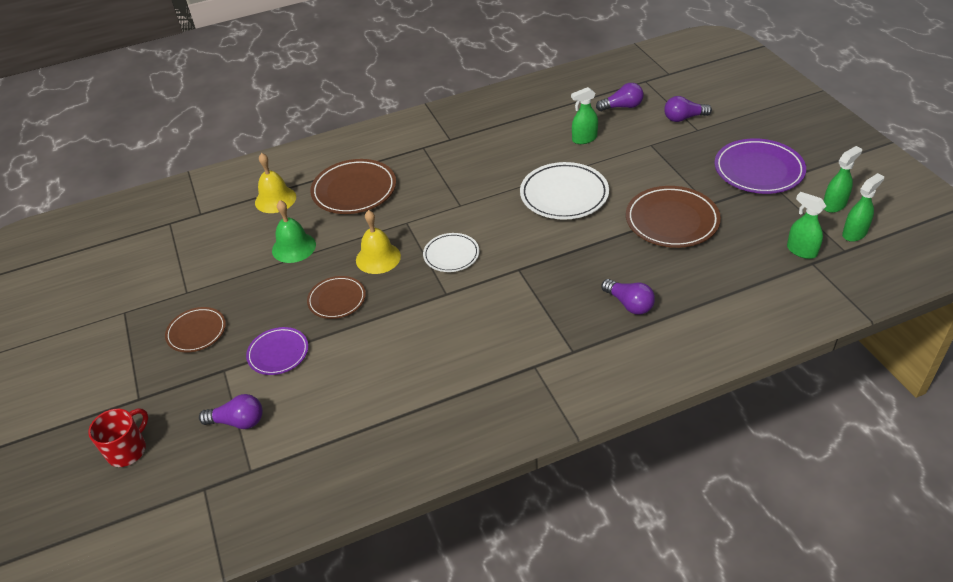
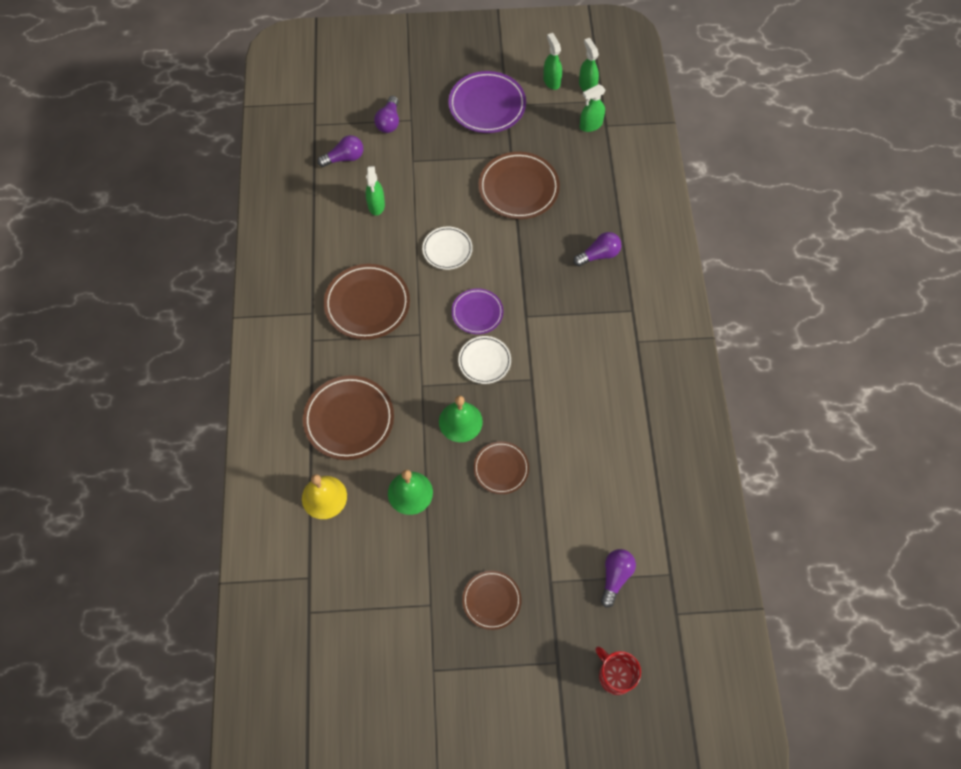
camera: 75 degrees left, 20 degrees up
purple plate [246,327,308,375] -> purple plate moved to [452,288,503,334]
yellow bell [356,210,401,274] -> green bell [439,396,483,442]
white plate [520,162,609,220] -> white plate [422,227,473,270], size x0.60
purple light bulb [596,83,644,111] -> purple light bulb turned 60 degrees clockwise [317,135,363,167]
none -> brown plate [324,264,410,340]

